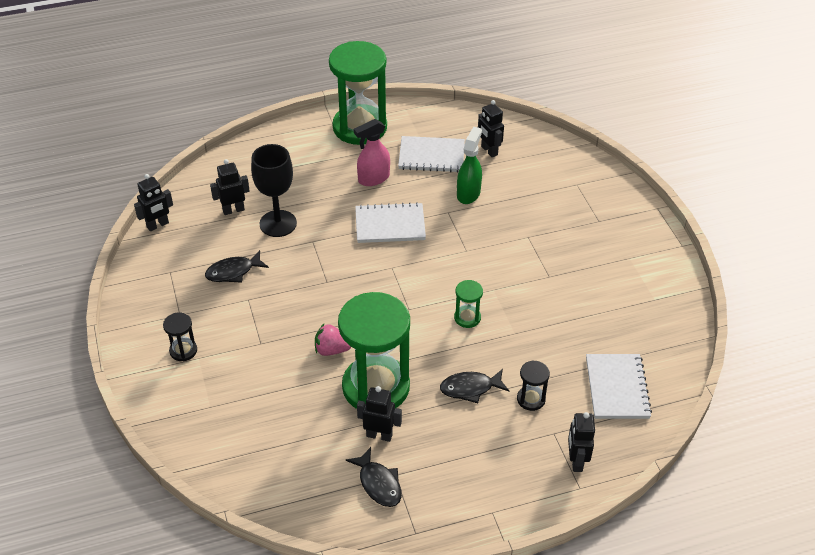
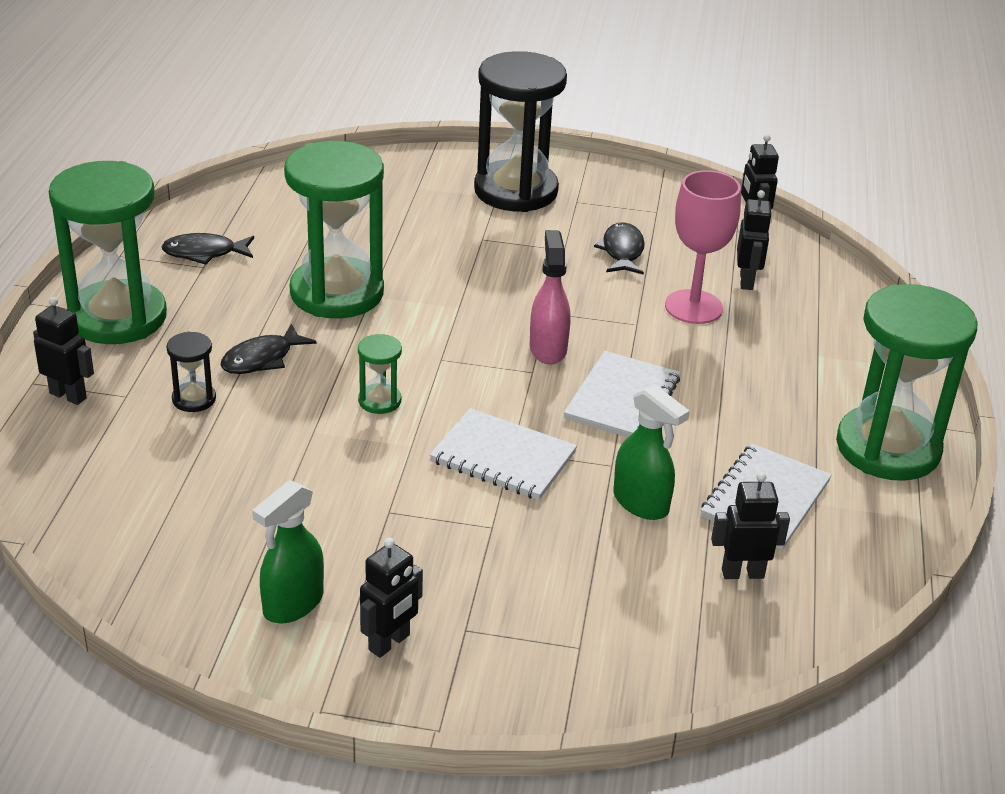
camera: 115 degrees right, 10 degrees down
black hourglass [163,312,197,361] -> black hourglass [474,51,567,212], size x2.38
black goblet [251,144,297,237] -> pink goblet [665,170,741,324]
pink strawberry [315,324,351,356] -> none
pink spray bottle [354,119,390,186] -> pink spray bottle moved to [530,230,570,365]
black robot [357,386,402,442] -> black robot moved to [360,538,423,658]
black fish [440,369,509,403] -> black fish turned 150 degrees counterclockwise [221,324,317,374]
white notebook [586,354,652,419] -> white notebook moved to [429,408,577,500]
none -> green hourglass [49,161,167,344]
none -> green spray bottle [252,480,324,623]

